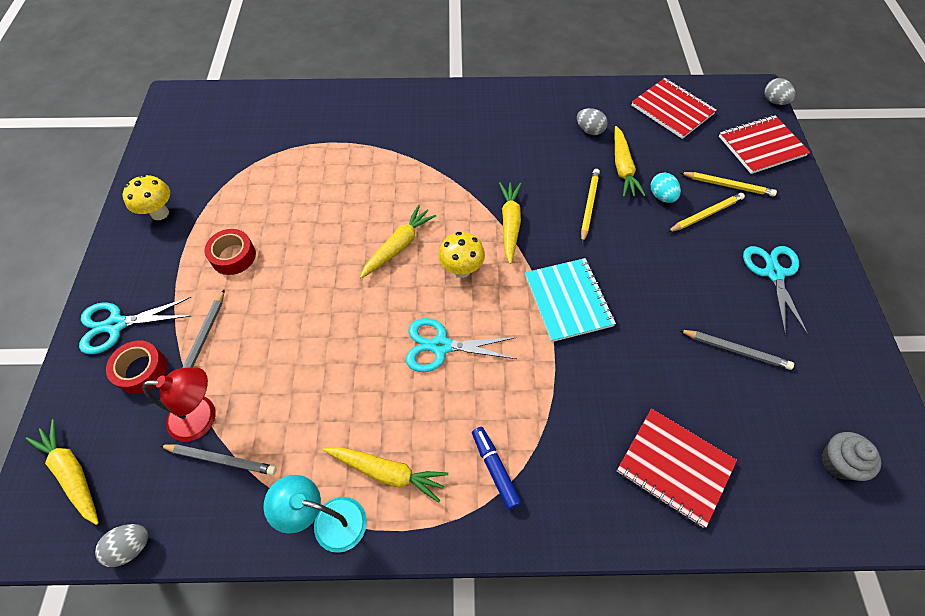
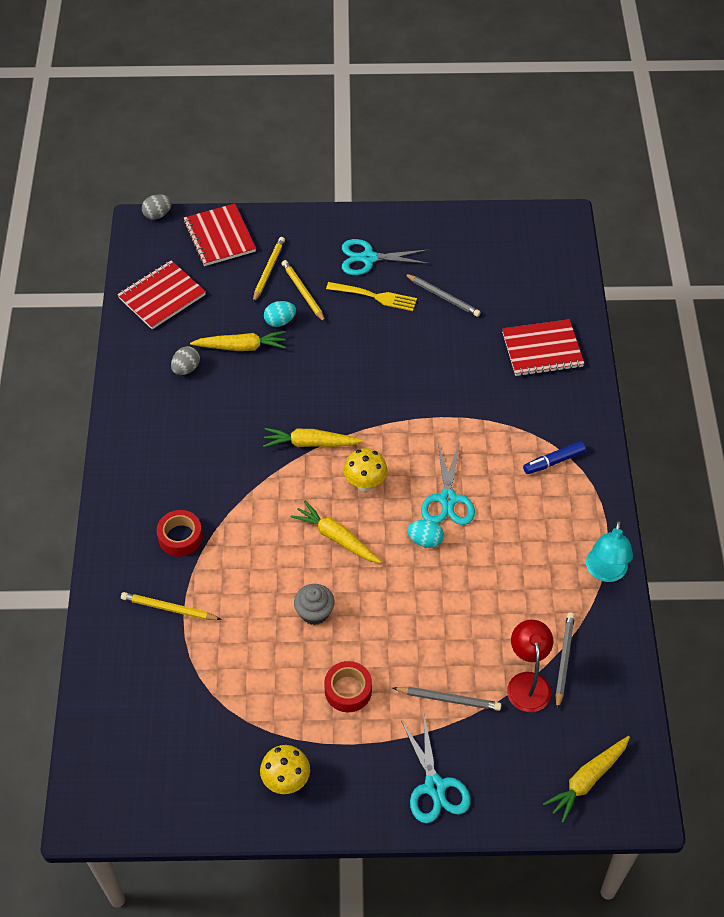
camera: 90 degrees left, 5 degrees down
grey egg [95,524,148,567] -> none
red tape [106,340,167,394] -> red tape moved to [157,510,203,557]
yellow carrot [323,447,448,503] -> none
turquoise notebook [525,258,616,342] -> none
yellow pencil [581,169,600,243] -> yellow pencil moved to [121,592,222,620]
red notebook [617,409,737,528] -> red notebook turned 45 degrees clockwise [502,319,584,376]
grey pencil [679,330,794,370] -> grey pencil turned 105 degrees clockwise [405,274,481,317]
grey cupcake [821,432,881,481] -> grey cupcake moved to [294,584,335,625]
none -> yellow fork [326,282,417,311]
none -> turquoise egg [407,520,444,548]

